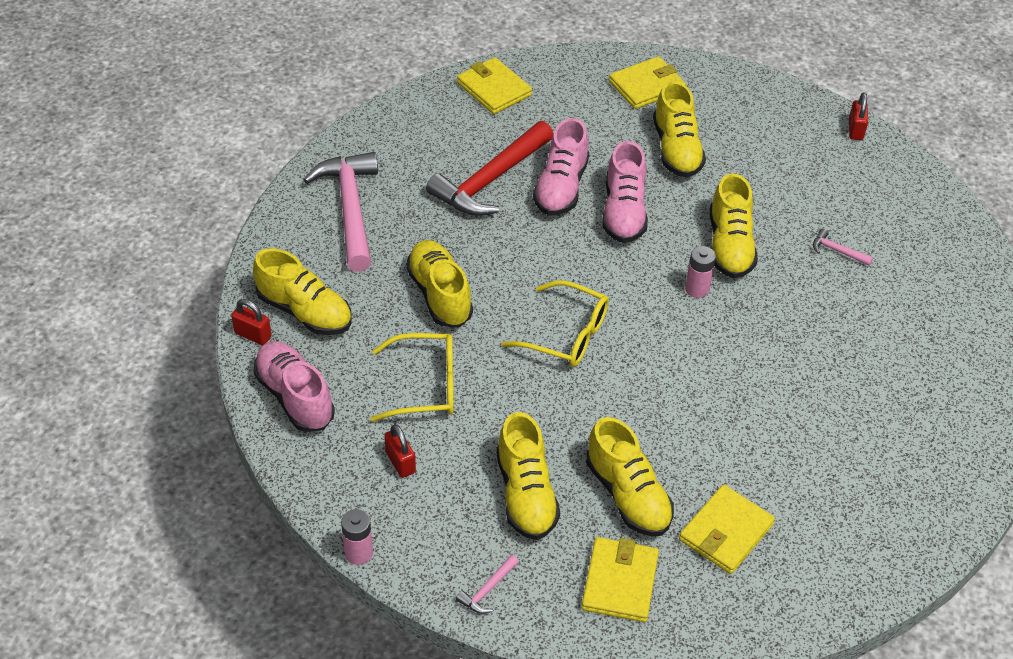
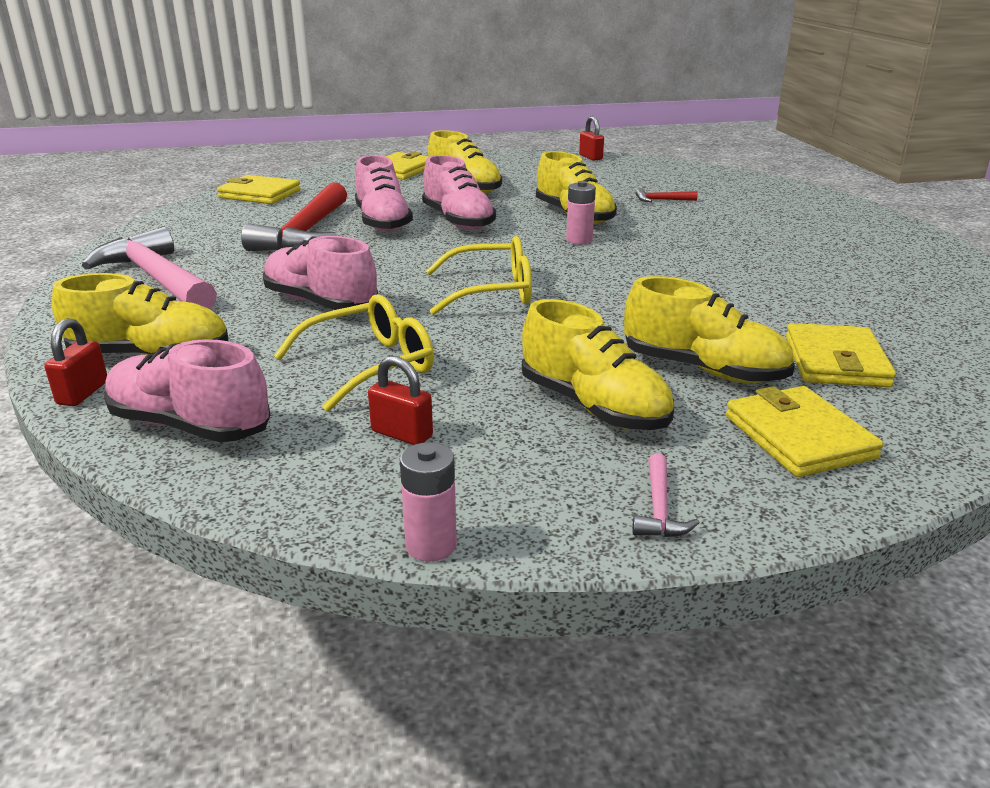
camera: 30 degrees left, 20 degrees down
red padlock [231,299,272,345] -> red padlock turned 75 degrees counterclockwise [44,318,107,406]
yellow shoe [406,240,473,328] -> pink shoe [262,236,378,310]
pink hammer [813,228,873,266] -> red hammer [636,188,698,202]

